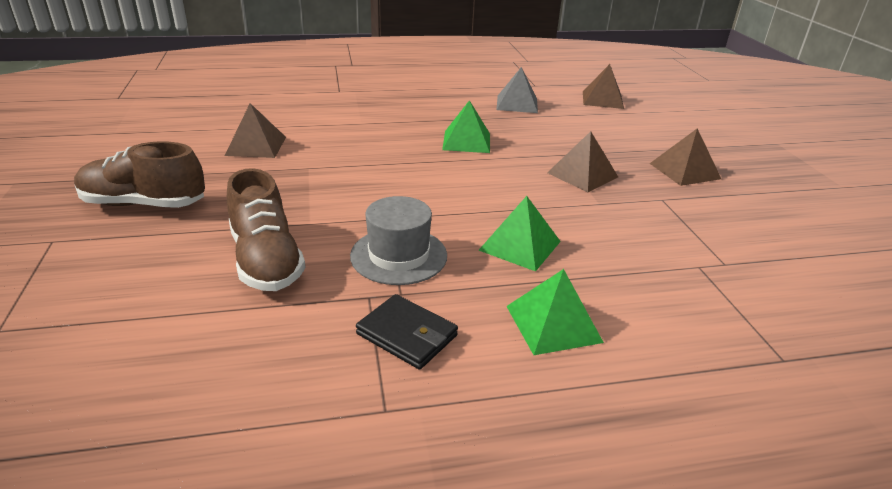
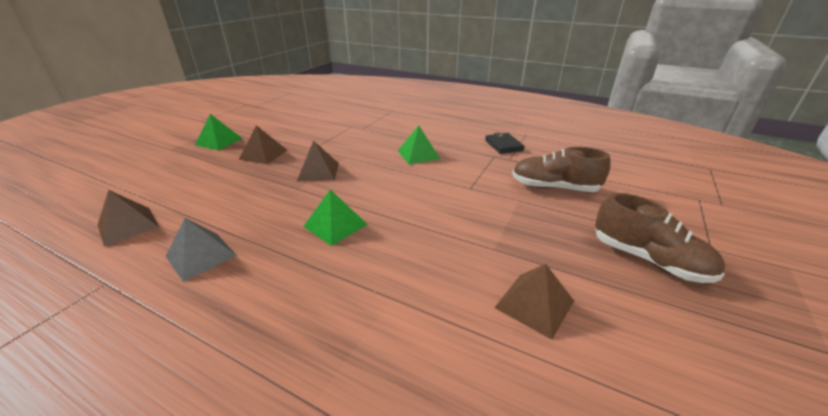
camera: 140 degrees left, 0 degrees up
brown shoe [227,168,306,291] -> brown shoe turned 90 degrees counterclockwise [512,147,610,192]
grey hat [350,196,447,285] -> none
green pyramid [506,269,604,355] -> green pyramid moved to [195,114,242,150]

